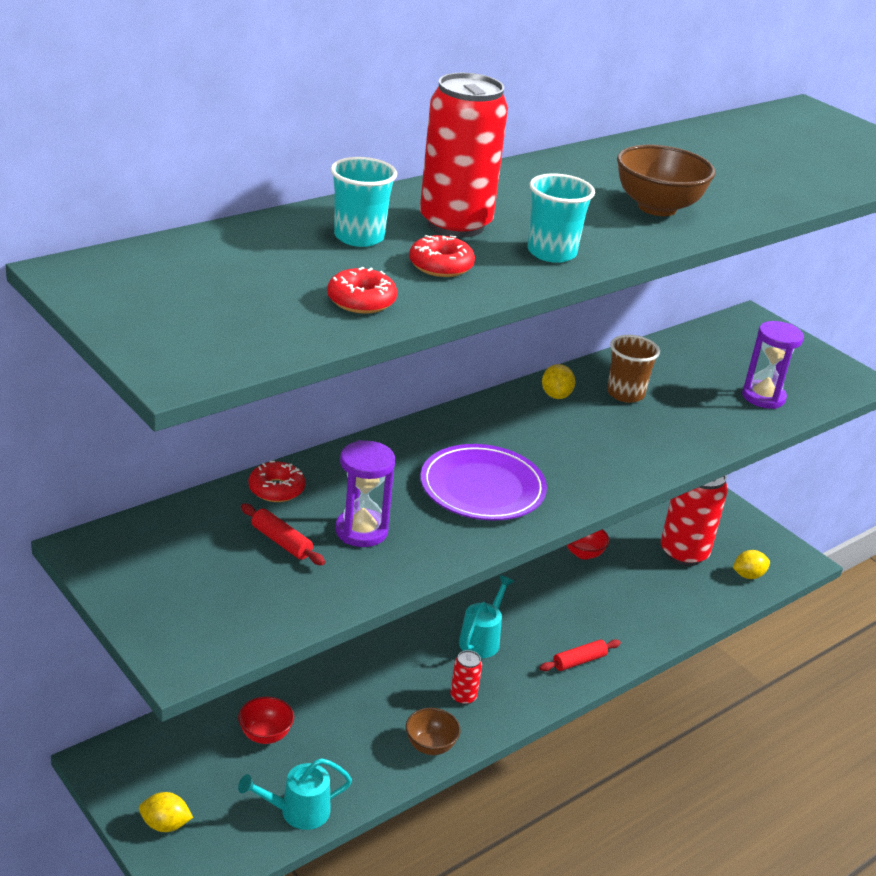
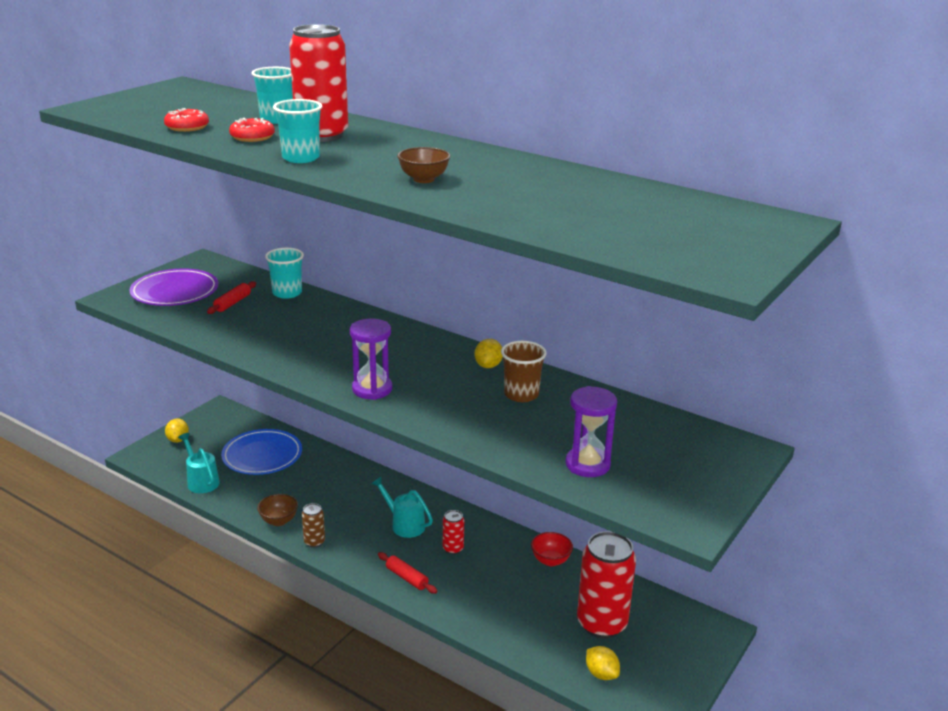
camera: 75 degrees right, 5 degrees down
red bowl [238,696,294,744] -> blue plate [221,429,302,475]
red donut [249,461,305,502] -> turquoise cup [265,248,304,299]
purple hourglass [335,440,395,547] -> purple hourglass moved to [350,319,392,400]
purple plate [421,444,547,521] -> purple plate moved to [129,268,218,306]
red can [450,650,482,705] -> red can moved to [443,510,464,554]
turquoise watering can [459,575,514,658] -> turquoise watering can turned 150 degrees counterclockwise [371,476,433,538]
yellow lemon [542,364,576,399] -> yellow lemon turned 60 degrees counterclockwise [475,339,503,368]
brown bowl [617,145,715,216] -> brown bowl [397,147,450,183], size x0.63
none -> brown can [302,503,325,548]

